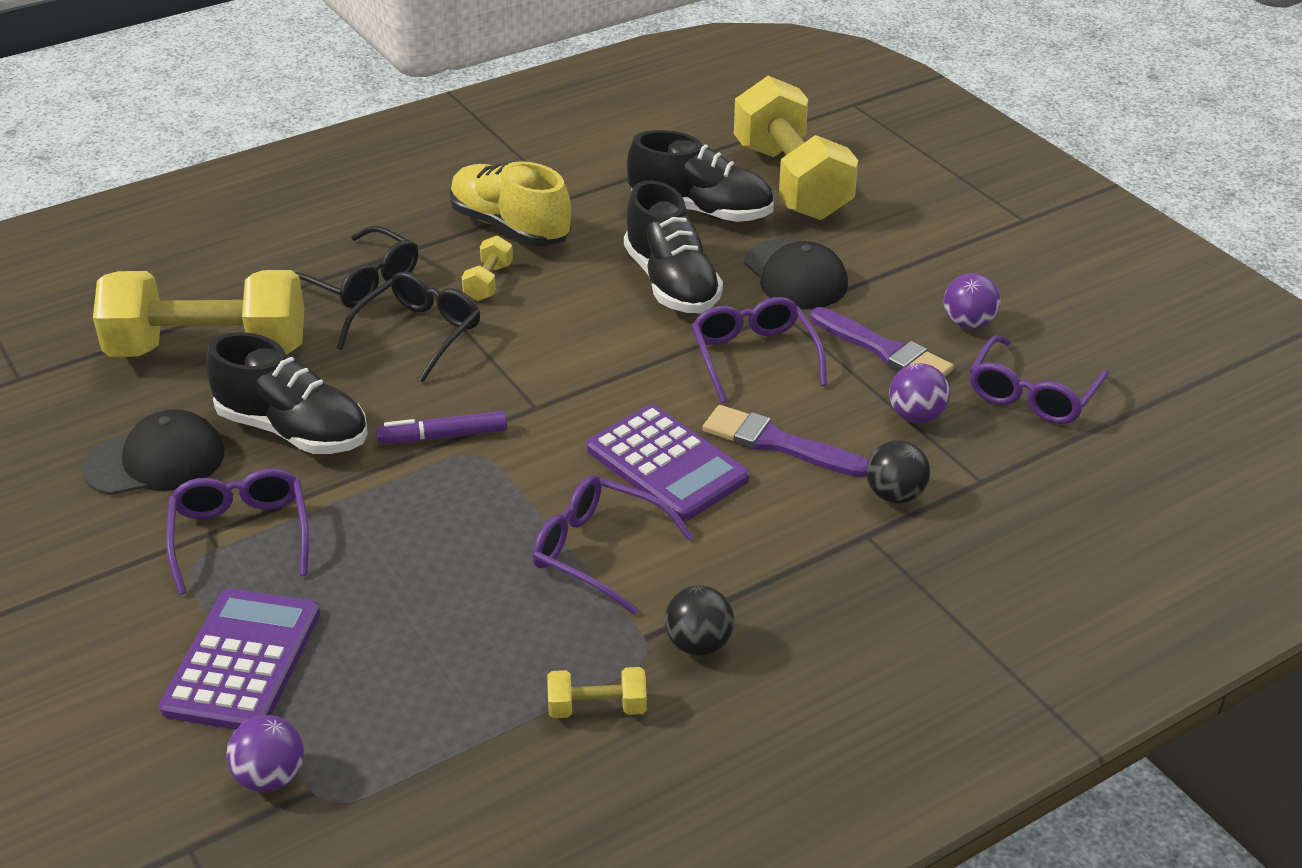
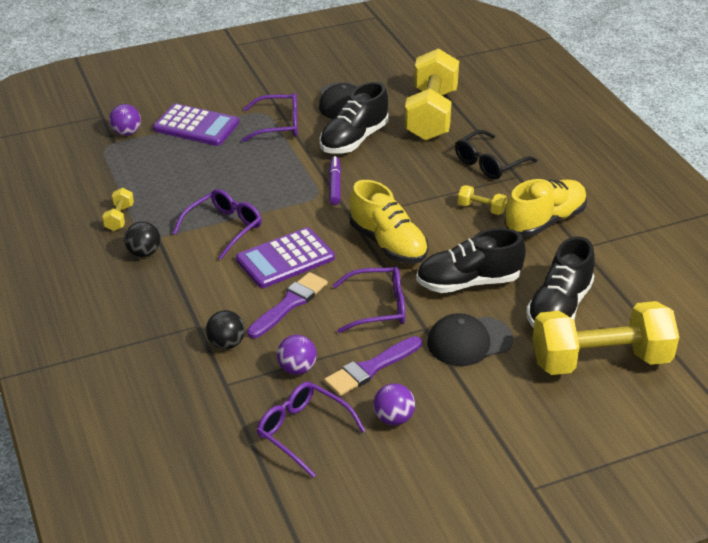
camera: 100 degrees right, 0 degrees up
black glasses [337,272,480,382] -> none
none -> yellow shoe [350,180,429,264]

